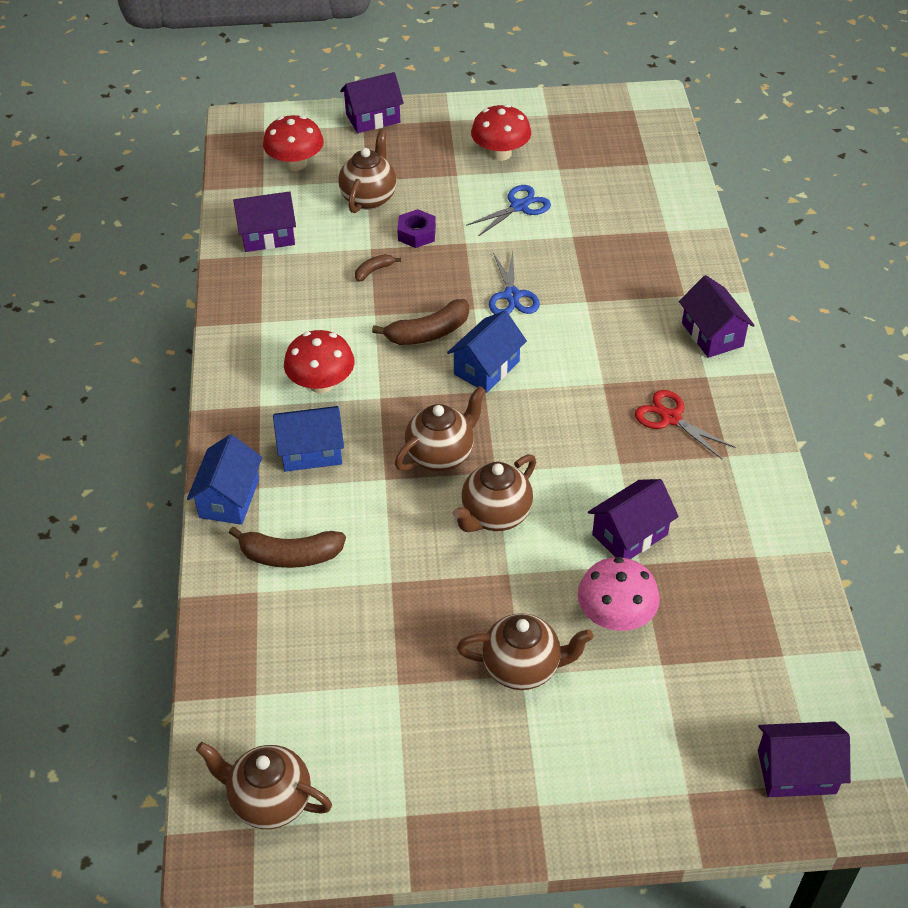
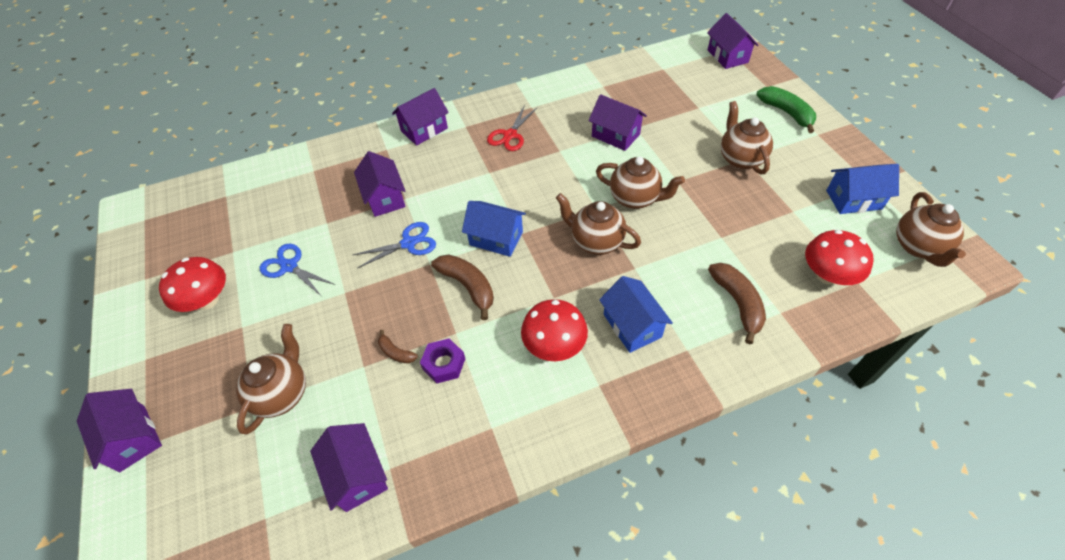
camera: 105 degrees left, 5 degrees up
blue house [187,434,262,525] -> blue house moved to [826,164,899,214]
red mushroom [263,115,324,171] -> red mushroom moved to [805,230,874,285]
brown teapot [338,130,396,213] -> brown teapot turned 105 degrees clockwise [236,324,306,435]
purple nut [397,209,436,248] -> purple nut moved to [420,339,465,384]
pink mushroom [578,557,660,631] -> none
none -> purple house [354,151,406,217]
none -> green banana [756,86,816,133]

